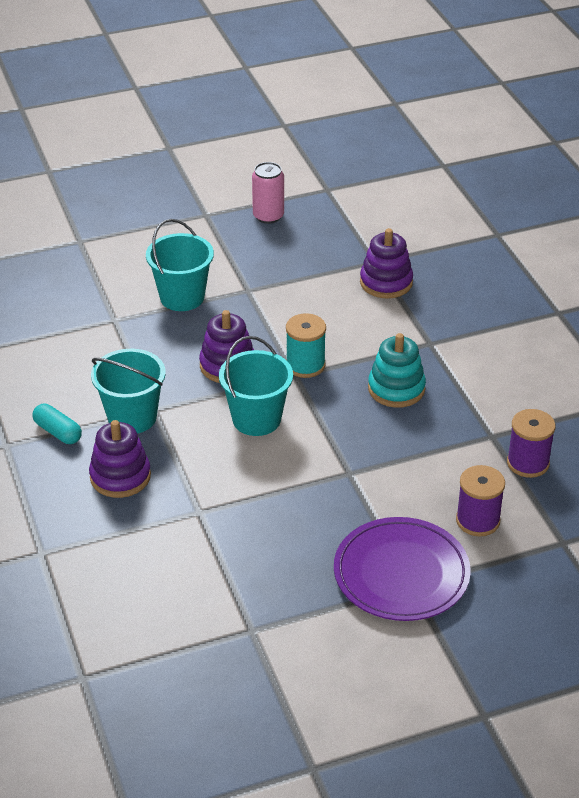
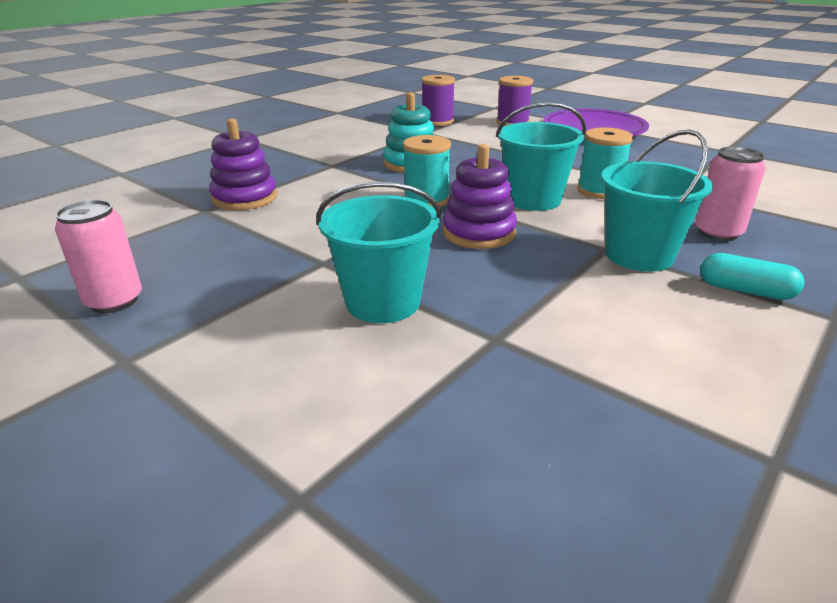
camera: 120 degrees left, 10 degrees down
turquoise capsule [32,404,82,444] -> turquoise capsule turned 75 degrees counterclockwise [700,253,805,300]
purple stacking toy [89,420,151,498] -> pink can [695,147,765,241]
none -> turquoise spool [577,128,633,199]

